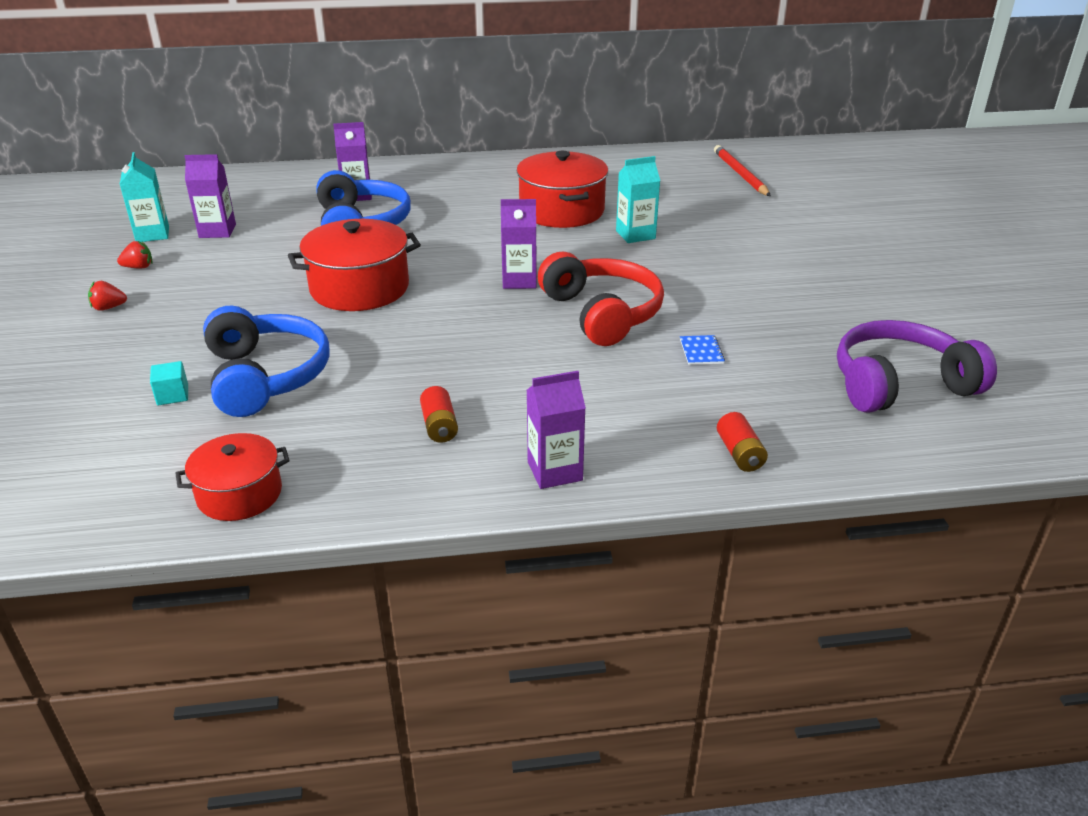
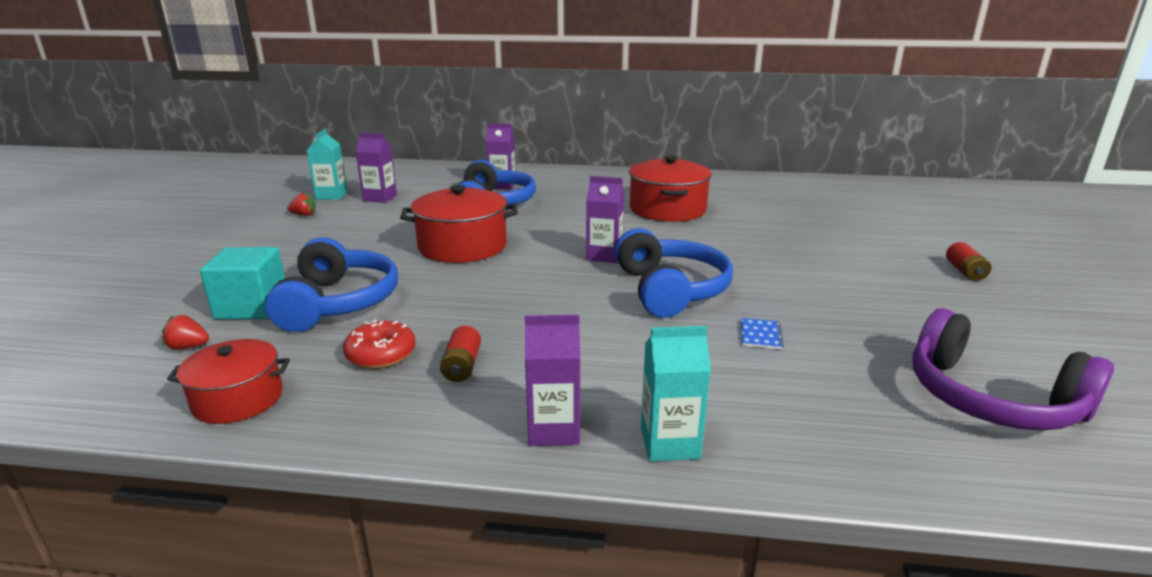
camera: 15 degrees right, 10 degrees down
red strawberry [88,281,127,311] -> red strawberry moved to [162,315,209,350]
turquoise cube [150,361,188,405] -> turquoise cube [200,247,285,319], size x2.00
red headphones [538,252,664,346] -> blue headphones [615,228,733,318]
turquoise carton [616,156,660,243] -> turquoise carton moved to [641,326,711,462]
red pencil [714,145,771,196] -> none
red battery [717,412,768,472] -> red battery moved to [946,242,991,281]
purple headphones [837,320,997,413] -> purple headphones turned 135 degrees counterclockwise [912,308,1114,431]
none -> red donut [343,320,416,369]

